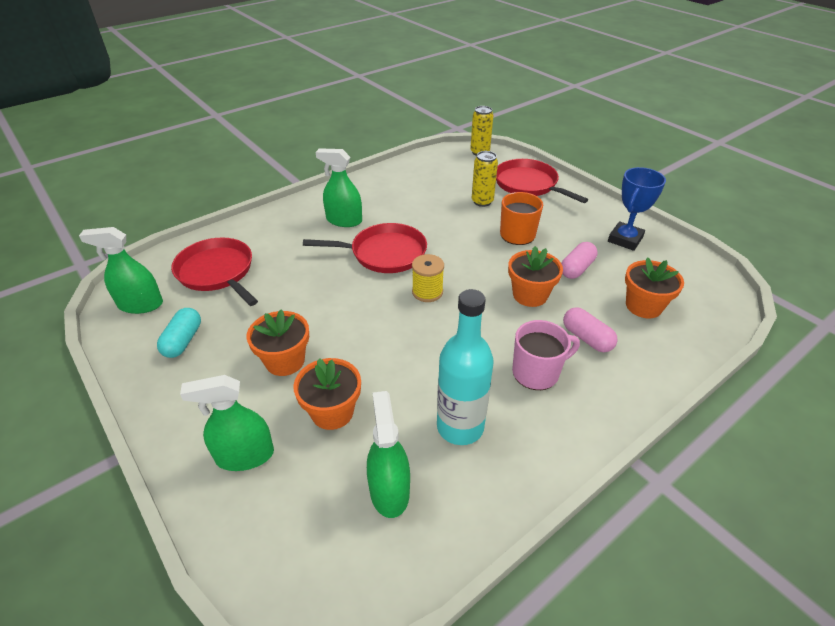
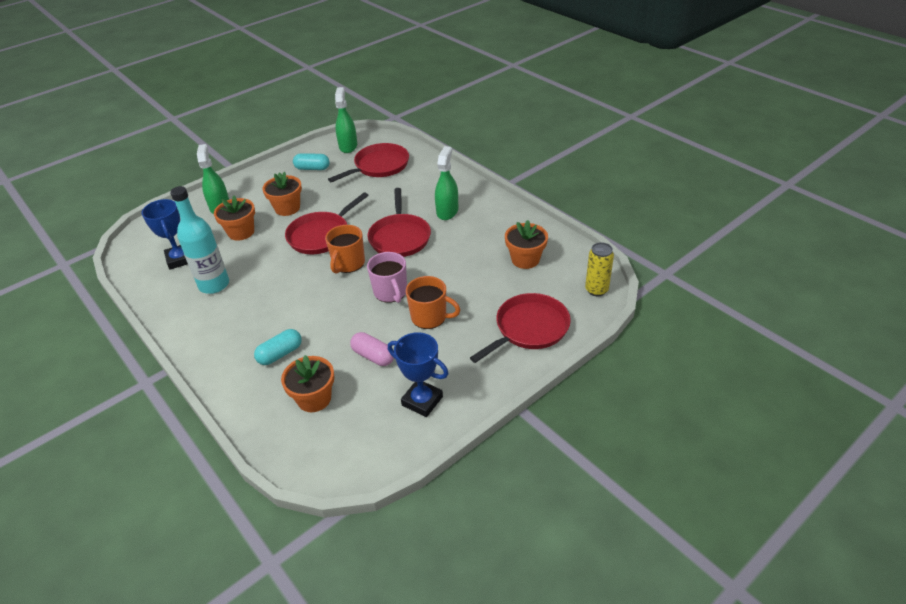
camera: 90 degrees right, 0 degrees up
green spray bottle [367,391,410,518] -> blue trophy [141,199,188,270]
yellow spool [412,254,444,302] -> orange mug [325,225,365,274]
yellow can [472,151,498,207] -> none
orange flower pot [508,246,563,307] -> orange flower pot moved to [505,220,548,269]
pink mug [512,320,580,390] -> pink mug moved to [367,252,407,303]
pink capsule [563,307,618,352] -> turquoise capsule [254,329,302,365]
none -> red pan [285,192,368,254]

